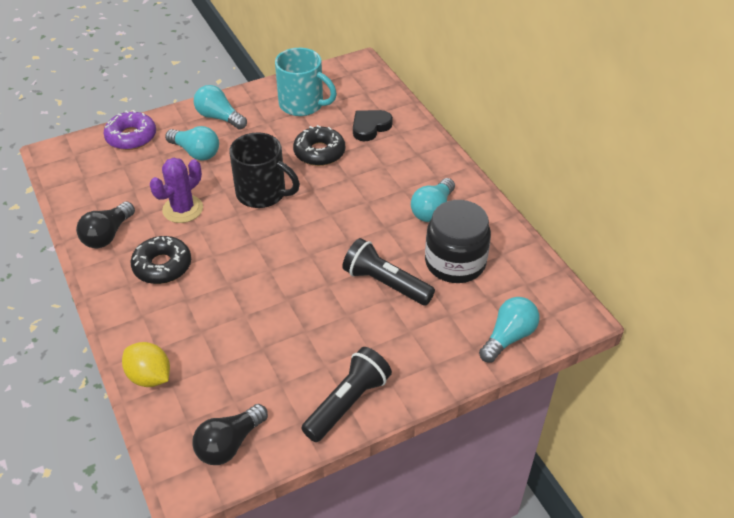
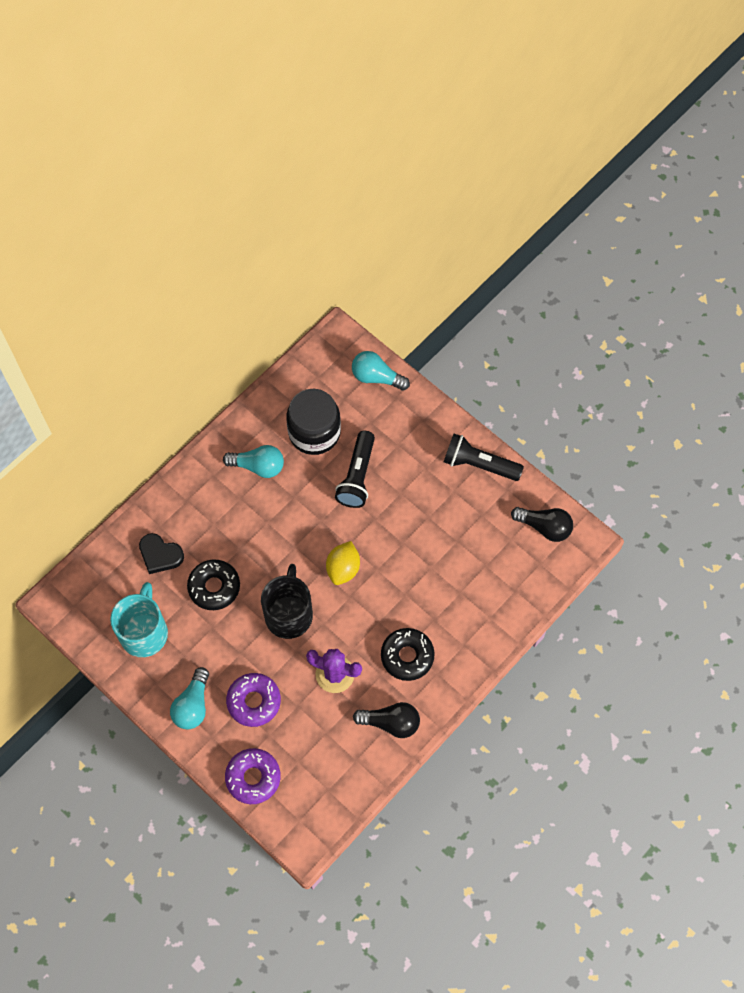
camera: 110 degrees left, 20 degrees up
yellow lemon [122,342,170,387] -> yellow lemon moved to [326,541,360,585]
turquoise light bulb [165,126,219,161] -> purple donut [226,673,281,727]

